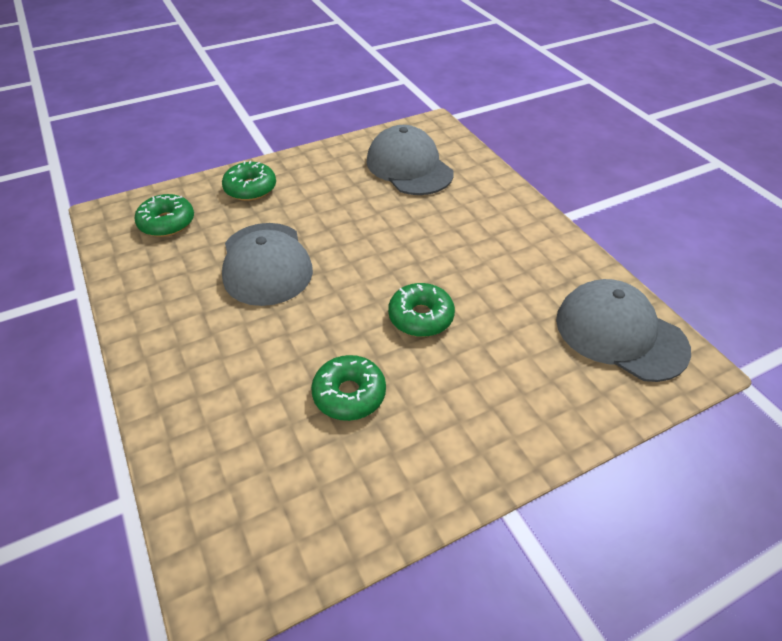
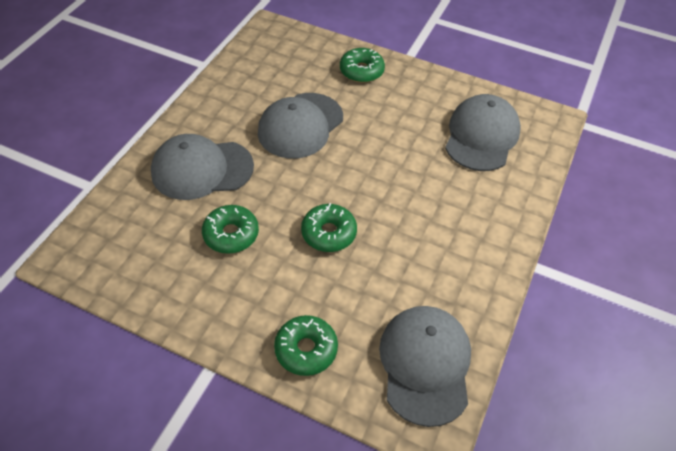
camera: 50 degrees right, 5 degrees up
green donut [135,194,194,237] -> green donut moved to [274,315,338,376]
none -> grey cap [151,134,254,200]

